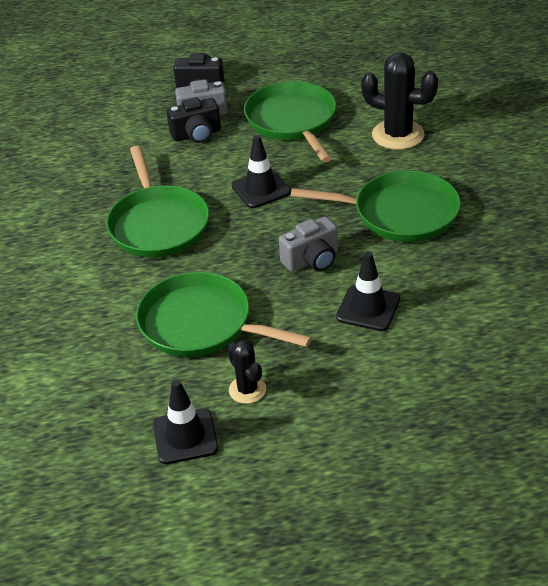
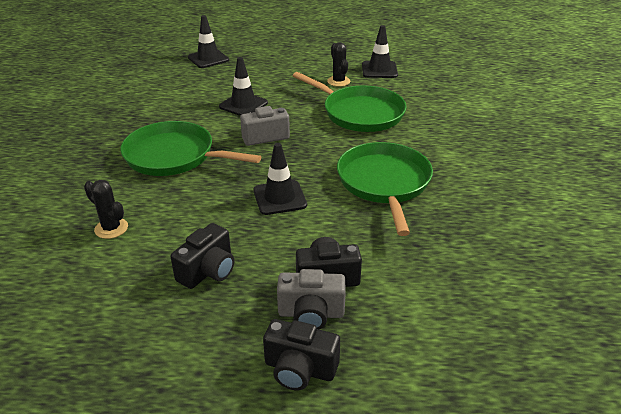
camera: 170 degrees left, 5 degrees down
green pan [244,81,336,163] -> black camera [170,223,234,289]
black cactus [361,53,438,150] -> black cactus [84,180,128,239], size x0.57
none -> black traffic cone [188,15,229,68]

